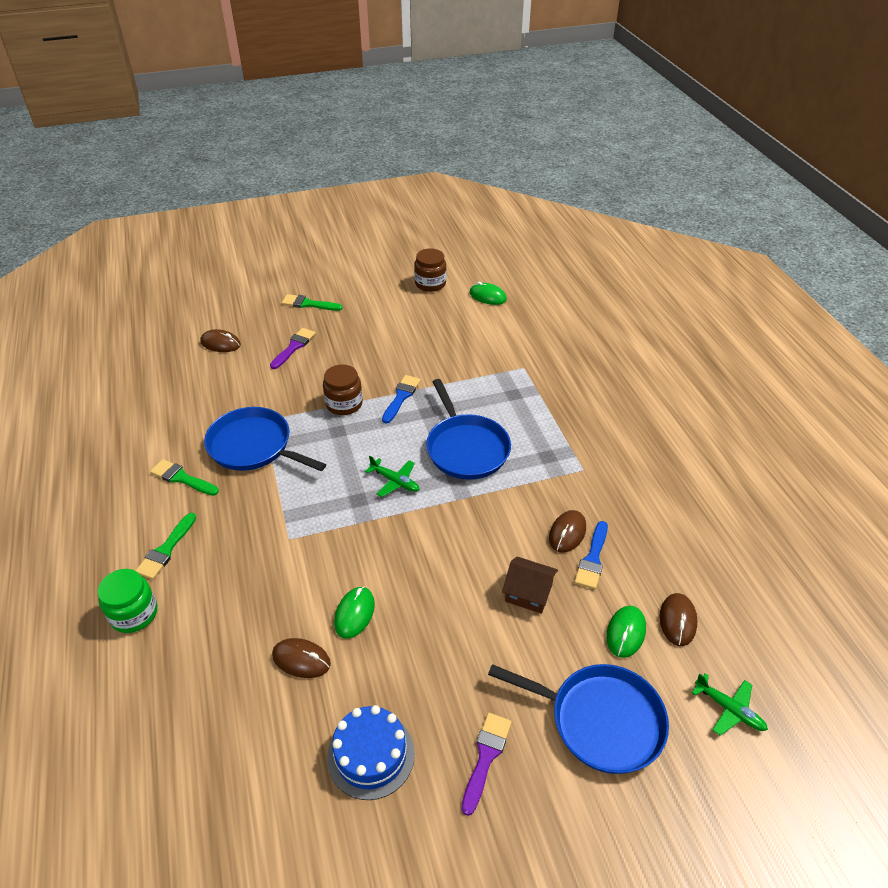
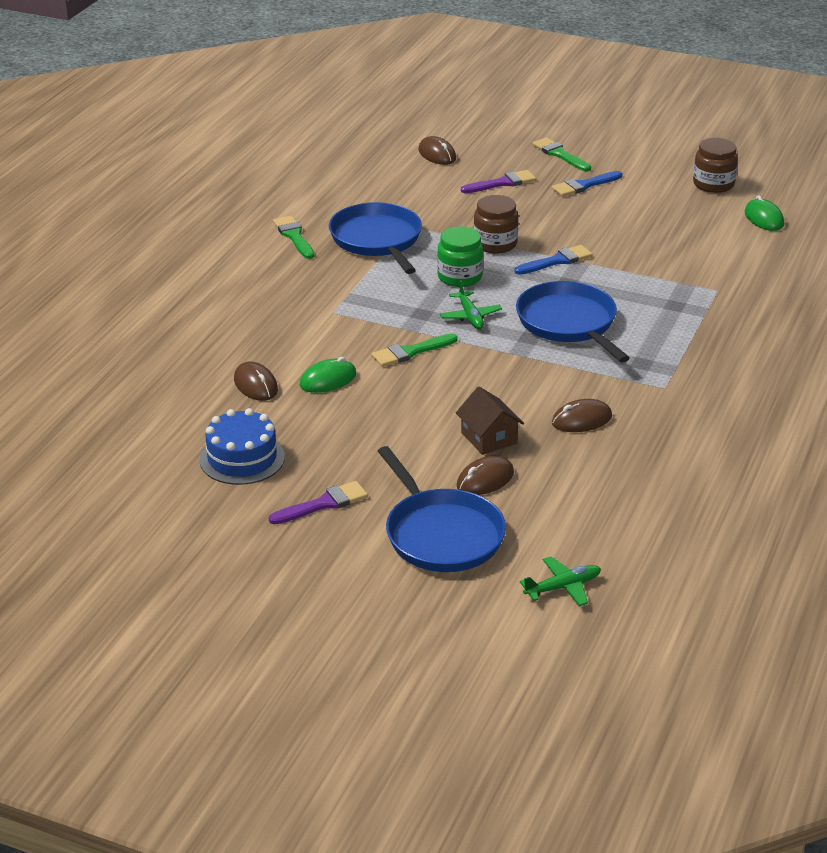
camera: 40 degrees right, 10 degrees down
green jar [98,569,157,633] -> green jar moved to [437,226,483,287]
green brush [135,513,196,579] -> green brush moved to [371,334,458,367]
blue pan [426,379,511,480] -> blue pan turned 135 degrees clockwise [516,281,630,362]
blue brush [574,521,608,589] -> blue brush moved to [551,171,622,197]
green mouse [606,606,646,658] -> none
brown mouse [660,593,697,646] -> brown mouse moved to [457,456,514,495]
green plane [692,673,768,736] -> green plane turned 105 degrees counterclockwise [520,557,601,606]

